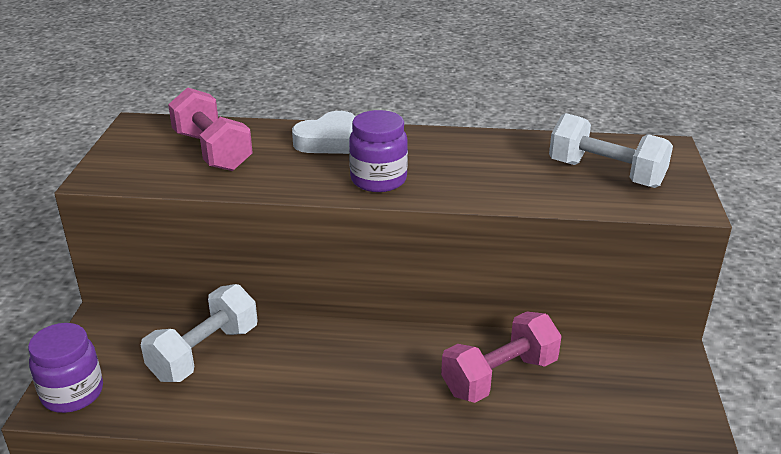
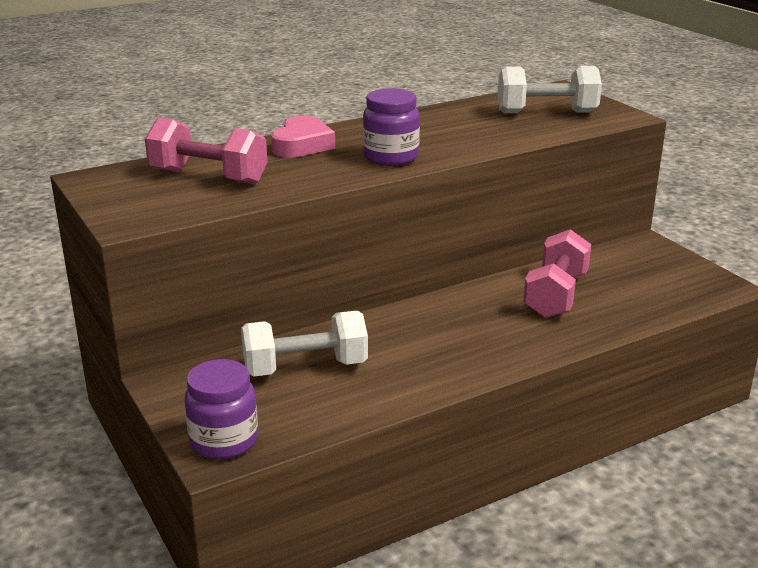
camera: 35 degrees left, 5 degrees down
white dumbbell [141,284,257,382] -> white dumbbell turned 75 degrees clockwise [241,311,368,376]
white heart [292,111,356,154] -> pink heart [271,115,335,157]

